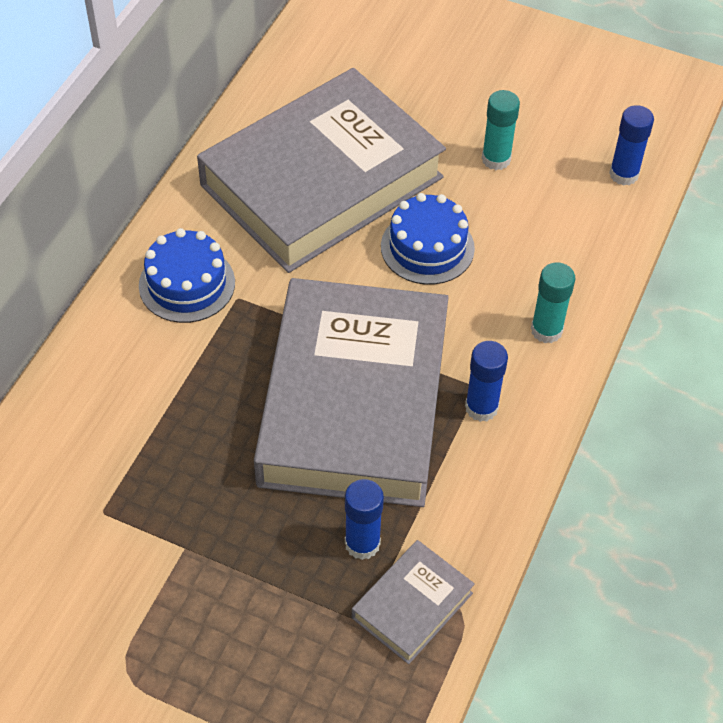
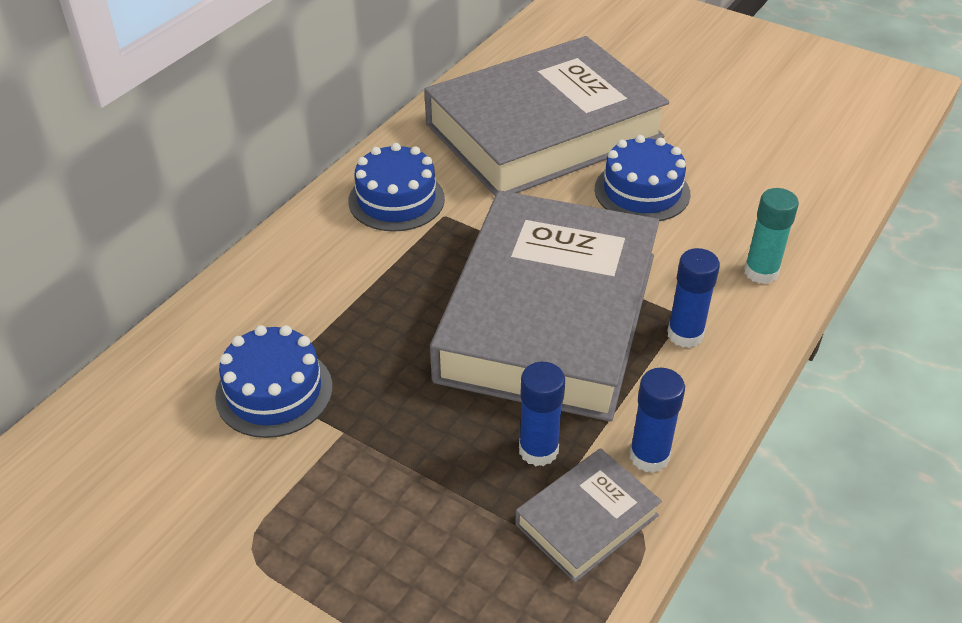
camera: 10 degrees right, 10 degrees down
turquoise glue stick [482,90,520,170] -> none
blue glue stick [609,105,654,186] -> blue glue stick moved to [630,368,685,473]
none -> blue cake [215,325,332,438]

